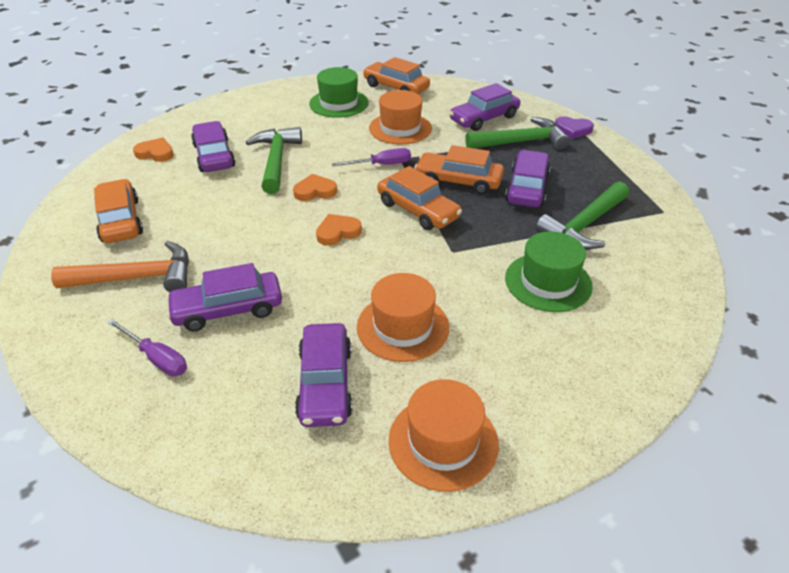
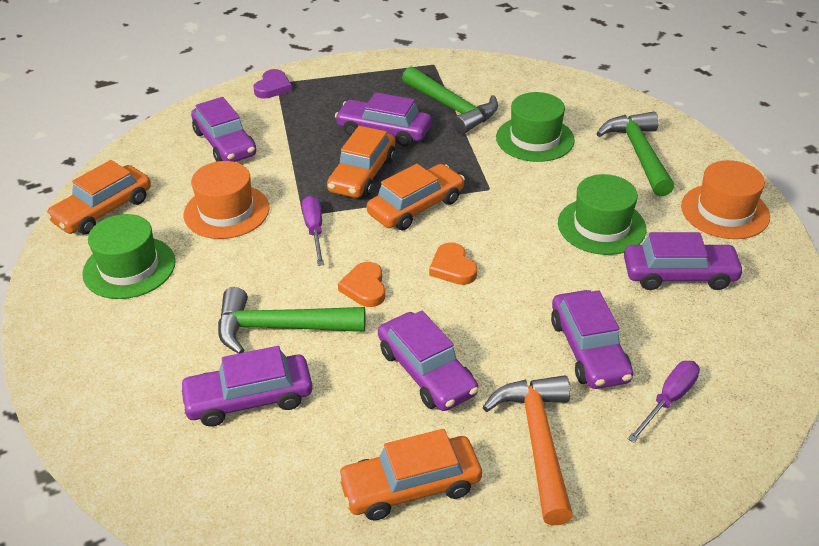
camera: 85 degrees left, 0 degrees up
orange heart [133,138,174,162] -> none
orange hat [357,273,449,362] -> green hat [558,174,646,255]
green hammer [465,117,570,150] -> green hammer moved to [596,112,674,196]
none -> purple car [378,311,478,411]

